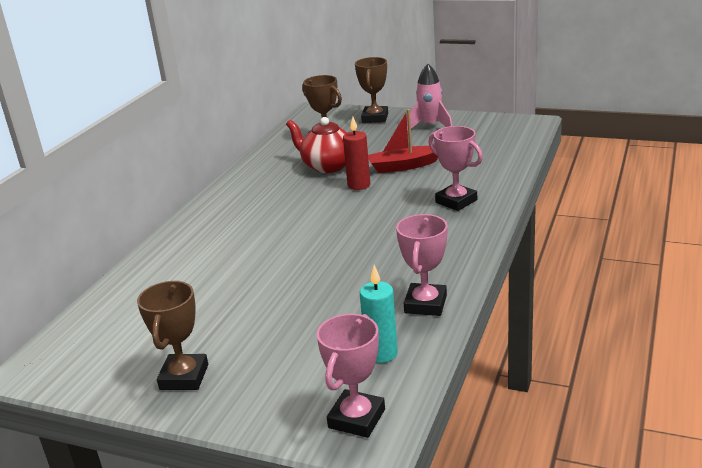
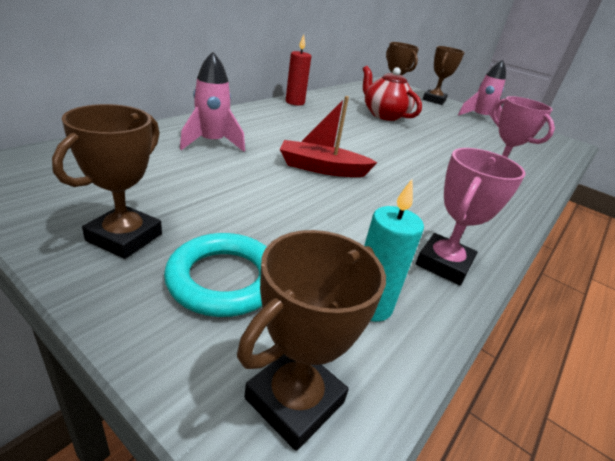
camera: 10 degrees right, 5 degrees up
pink trophy [316,314,385,438] -> brown trophy [237,230,386,451]
red candle [343,117,370,190] -> red candle moved to [286,35,311,106]
red boat [368,109,438,173] -> red boat moved to [280,96,378,177]
none -> turquoise ring [164,233,267,317]
none -> pink rocket [180,52,245,152]

